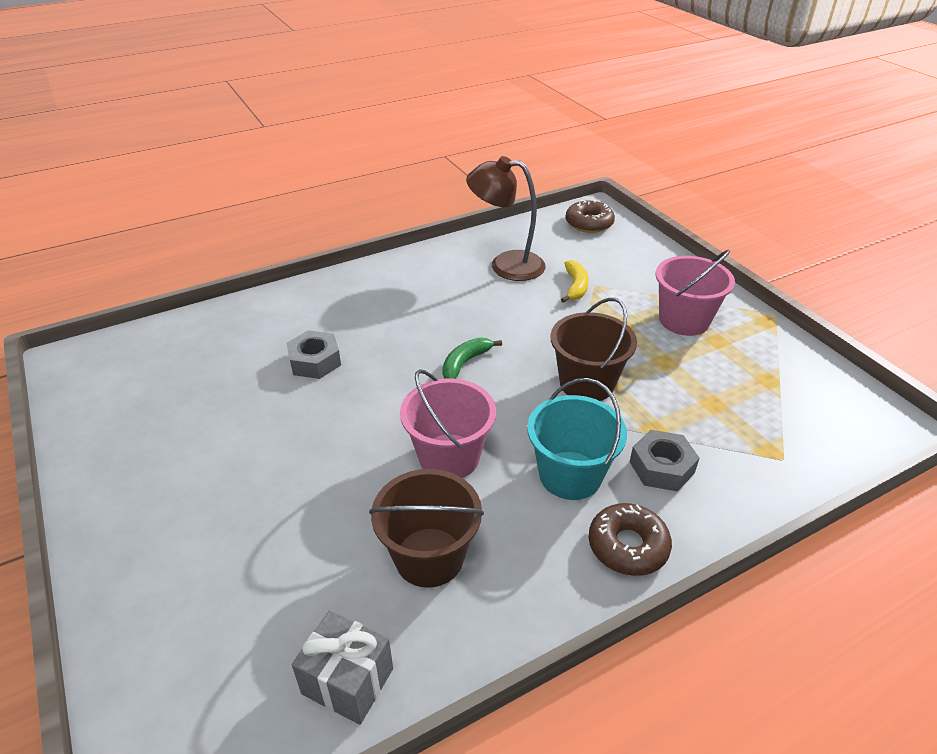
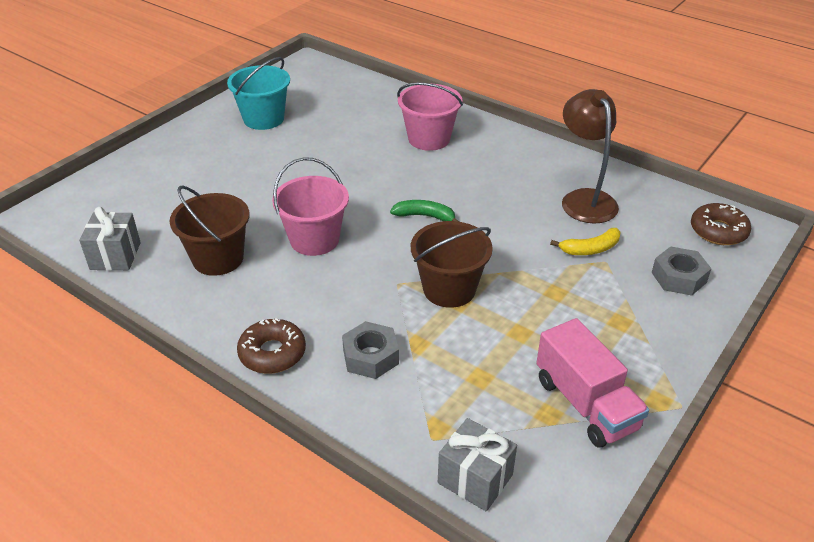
camera: 65 degrees right, 0 degrees up
grey nut [286,330,341,379] -> grey nut moved to [652,246,712,296]
turquoise bucket [527,378,627,500] -> turquoise bucket moved to [227,57,290,130]
pink bucket [656,250,735,336] -> pink bucket moved to [397,83,463,151]
none -> grey gift [438,418,517,512]
none -> pink truck [536,318,649,448]

